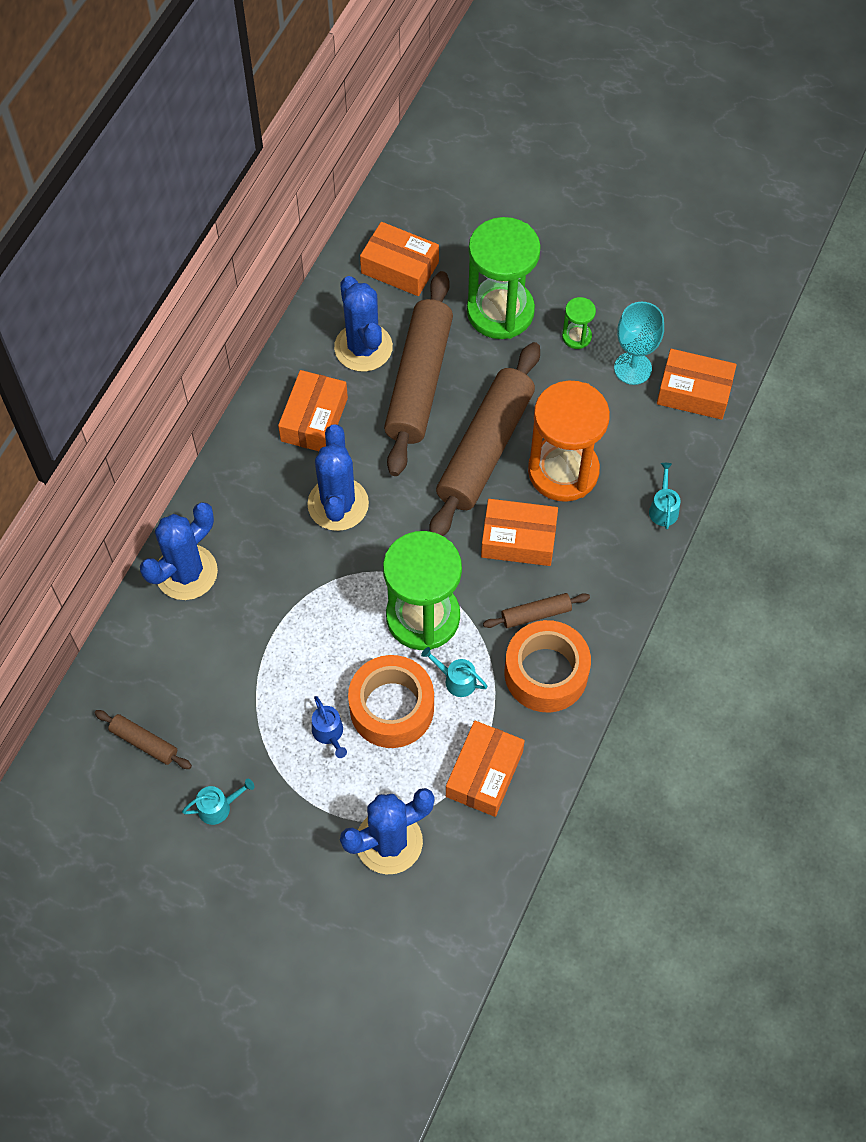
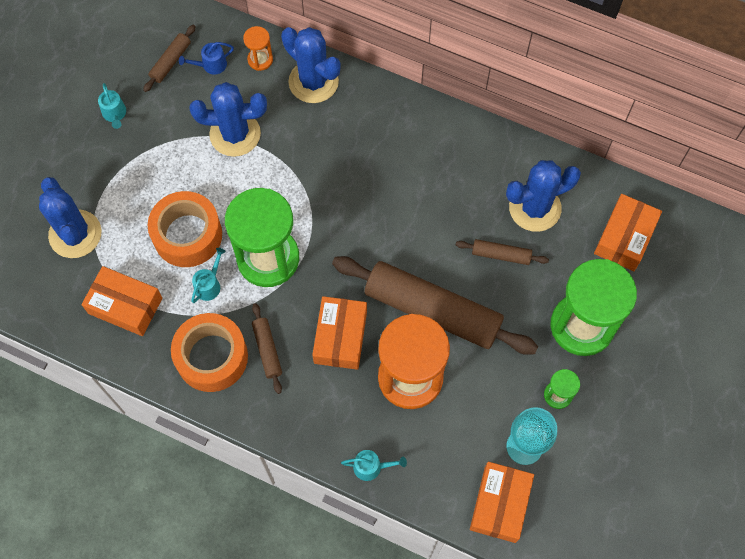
camera: 90 degrees right, 5 degrees up
orange box [278,370,348,451] -> none
blue cactus [307,424,369,531] -> blue cactus moved to [189,82,267,157]
blue watering can [312,696,347,758] -> blue watering can moved to [179,42,234,75]
brown rolling pin [384,271,453,476] -> brown rolling pin [456,239,549,265], size x0.44
none -> orange hourglass [243,26,273,71]

